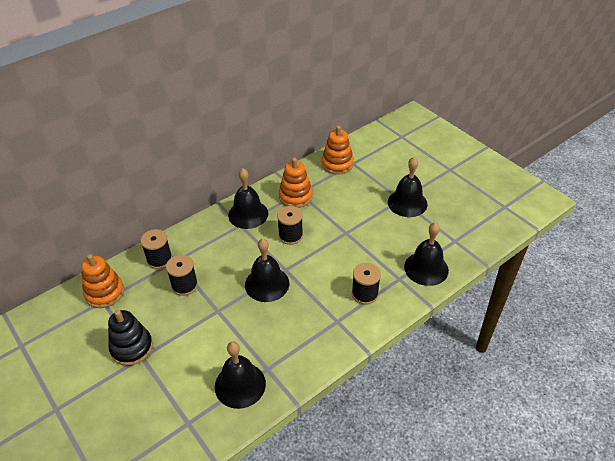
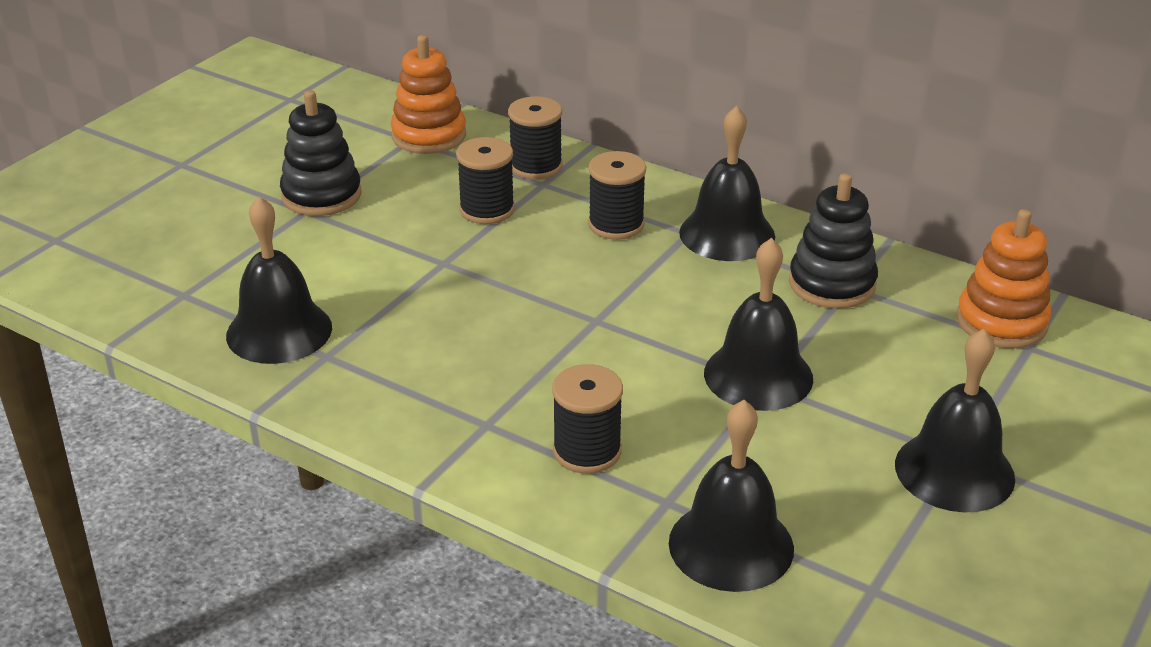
camera: 70 degrees right, 10 degrees down
black bell [245,238,289,302] -> black bell moved to [704,238,813,411]
black spool [277,206,303,245] -> black spool moved to [588,151,646,240]
orange stacking toy [279,158,313,208] -> black stacking toy [789,173,878,309]

